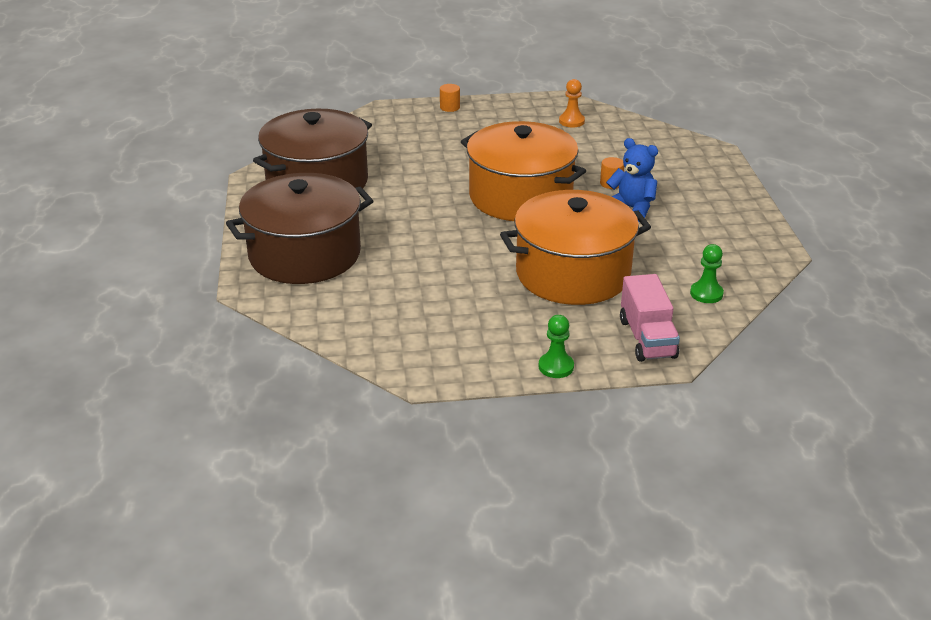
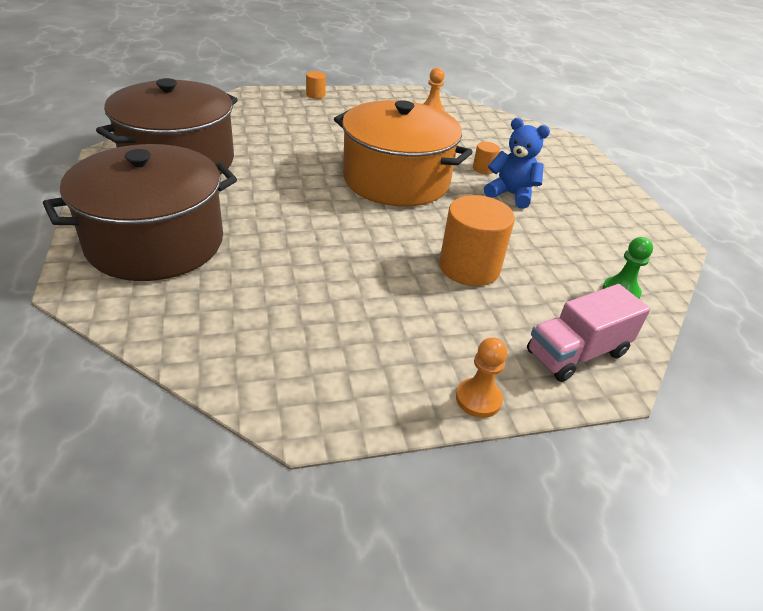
camera: 10 degrees left, 5 degrees up
orange pot [500,190,651,305] -> orange cylinder [439,195,515,286]
green pawn [539,315,574,378] -> orange pawn [456,337,507,418]
pink truck [620,274,680,362] -> pink truck turned 75 degrees clockwise [527,284,650,382]

